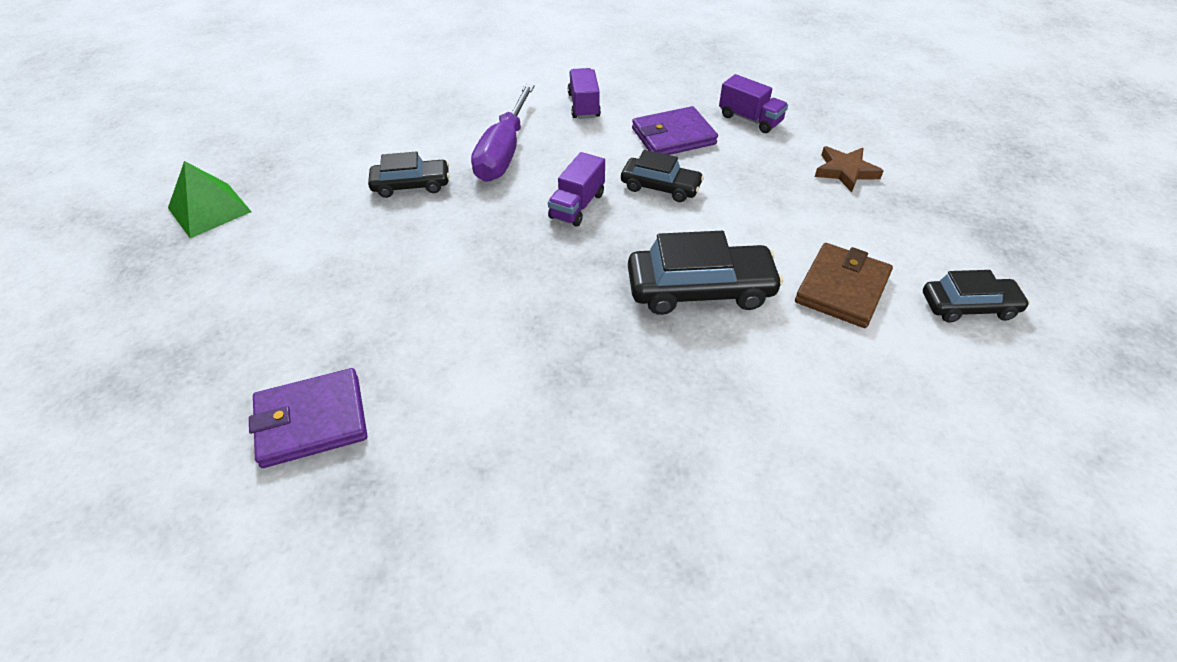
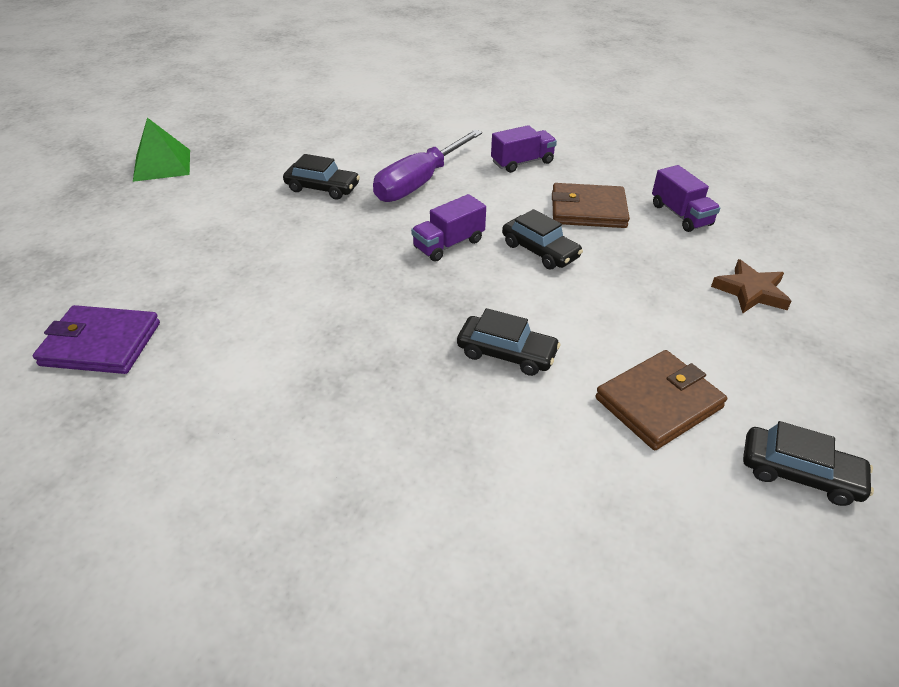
camera: 25 degrees right, 5 degrees down
purple truck [568,68,601,119] -> purple truck turned 45 degrees clockwise [491,125,557,173]
black car [628,231,783,315] -> black car [457,308,560,376], size x0.63
purple wallet [632,106,718,155] -> brown wallet [552,183,630,228]

